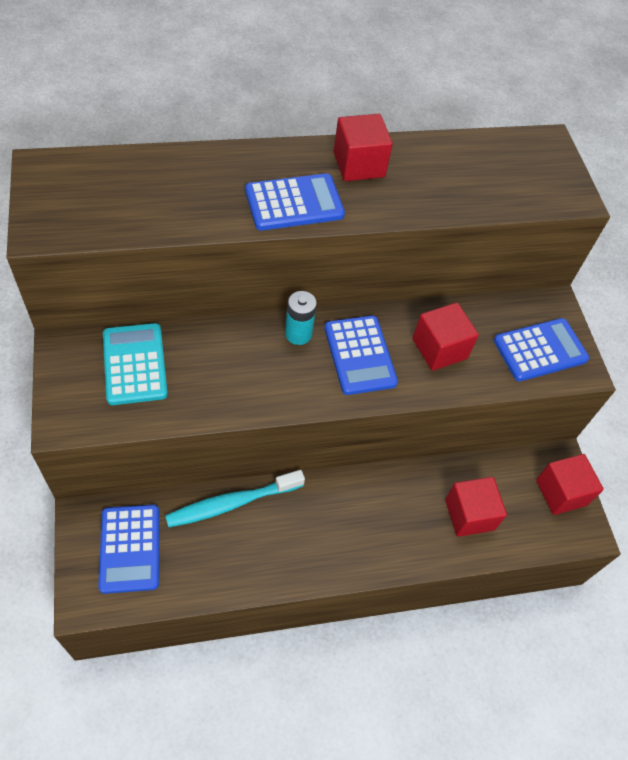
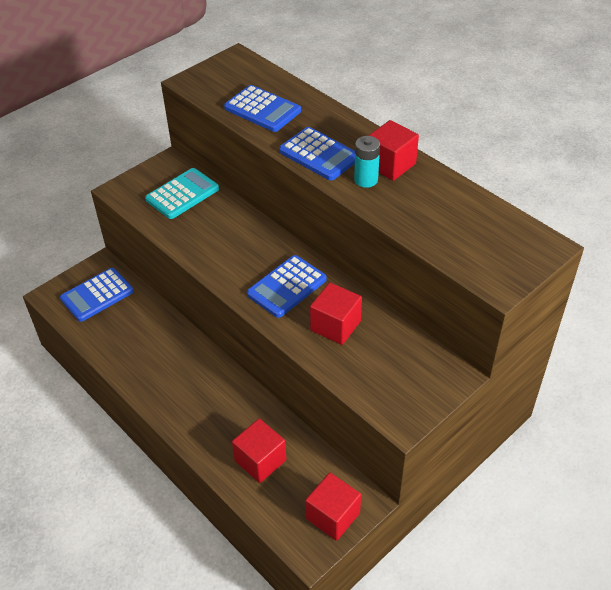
camera: 65 degrees right, 10 degrees down
turquoise toothbrush [165,470,305,527] -> none
turquoise battery [285,291,317,345] -> turquoise battery moved to [354,136,380,188]
blue calculator [494,318,589,382] -> blue calculator moved to [224,85,301,132]

